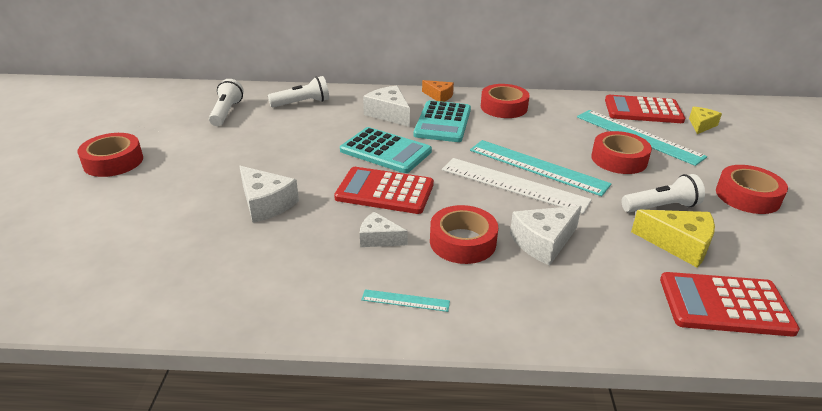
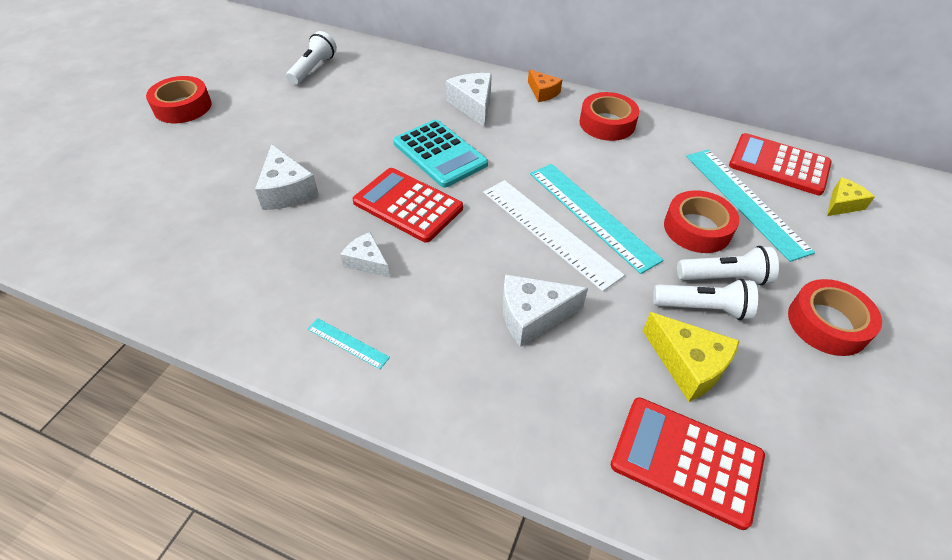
camera: 20 degrees right, 15 degrees up
white flashlight [268,76,329,107] -> white flashlight moved to [677,246,779,285]
turquoise calculator [414,100,471,142] -> none
red tape [430,205,498,264] -> none

